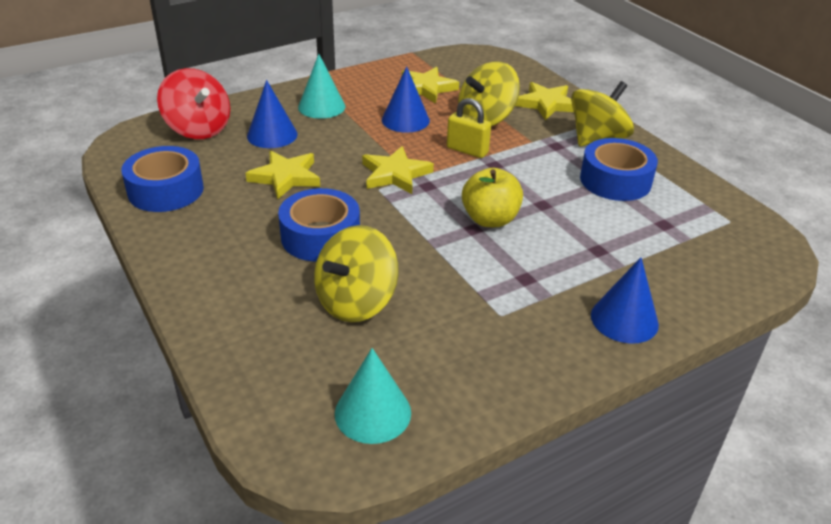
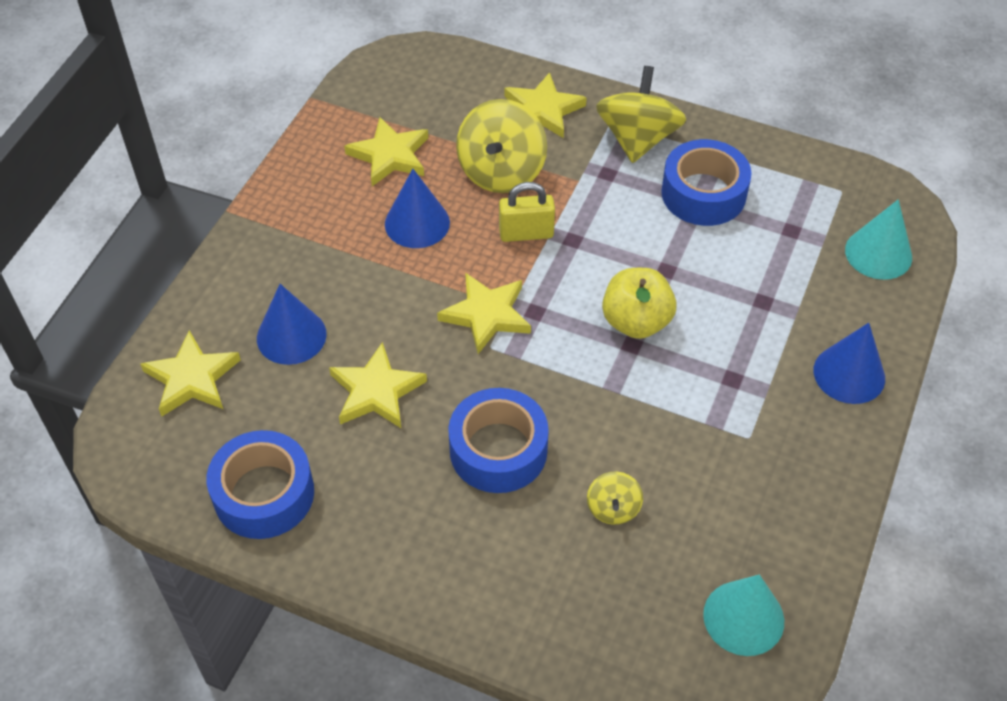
camera: 35 degrees left, 15 degrees up
red spinning top [157,68,230,139] -> yellow star [140,330,241,416]
turquoise cone [298,54,345,119] -> turquoise cone moved to [845,199,912,280]
yellow spinning top [314,225,399,322] -> yellow spinning top [587,471,643,525], size x0.50

